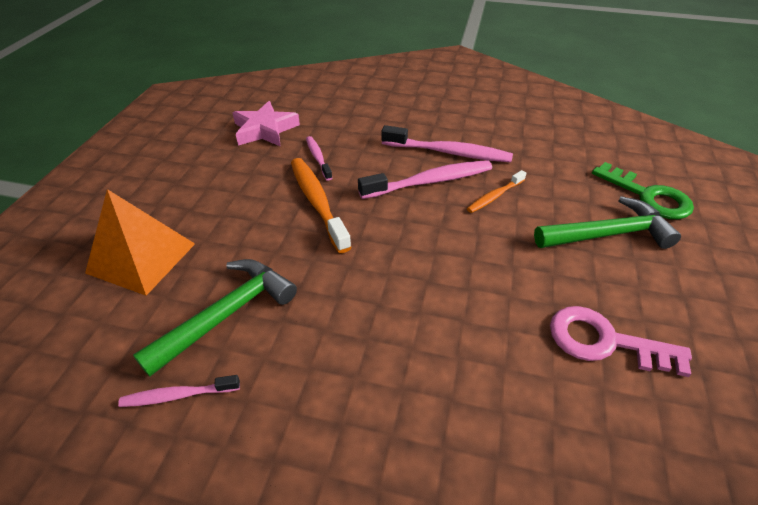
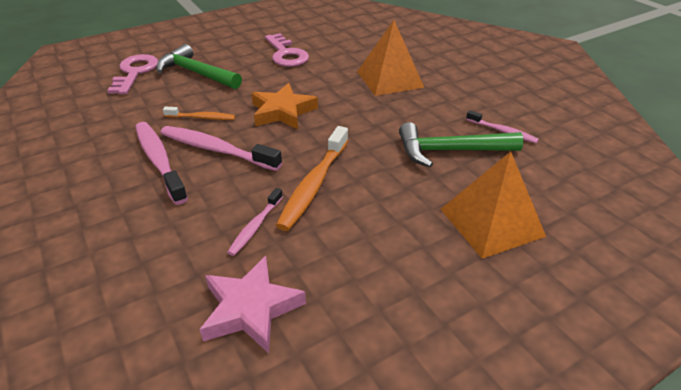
camera: 135 degrees left, 5 degrees down
green key [592,162,694,219] -> pink key [107,54,158,94]
none -> orange star [251,83,318,129]
none -> orange pyramid [357,20,424,96]

